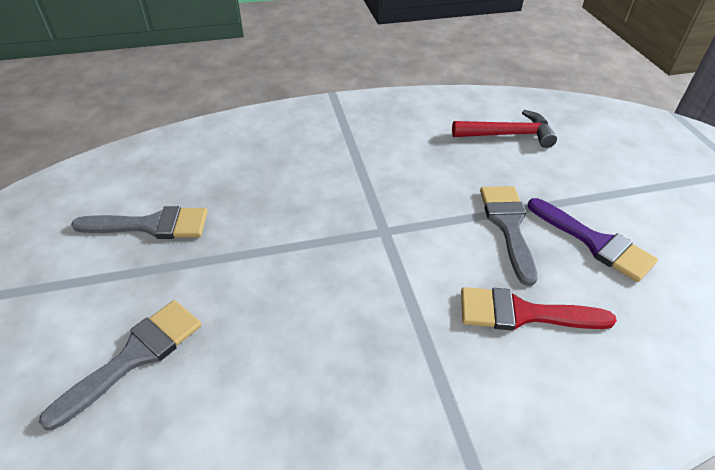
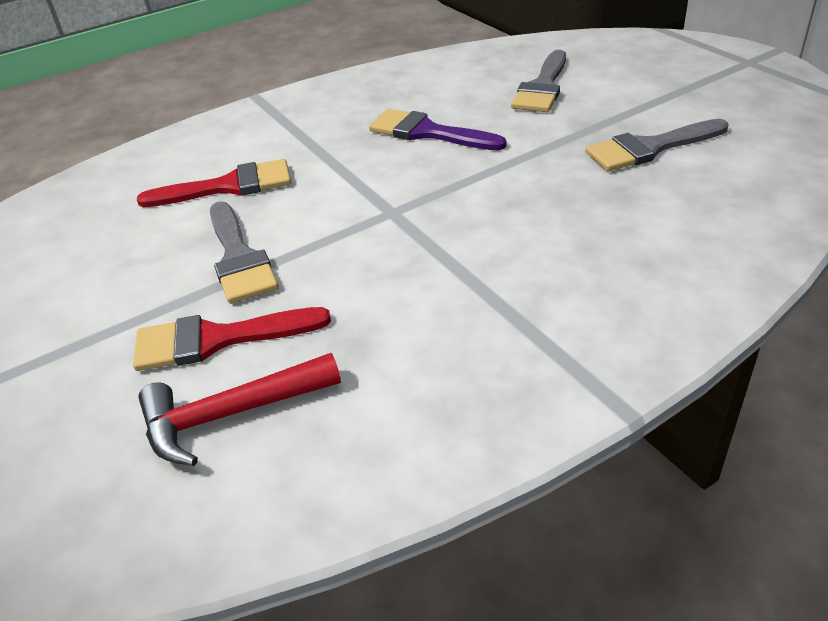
camera: 165 degrees right, 5 degrees down
purple brush [528,198,658,282] -> purple brush moved to [369,109,507,150]
none -> red brush [133,307,331,371]

